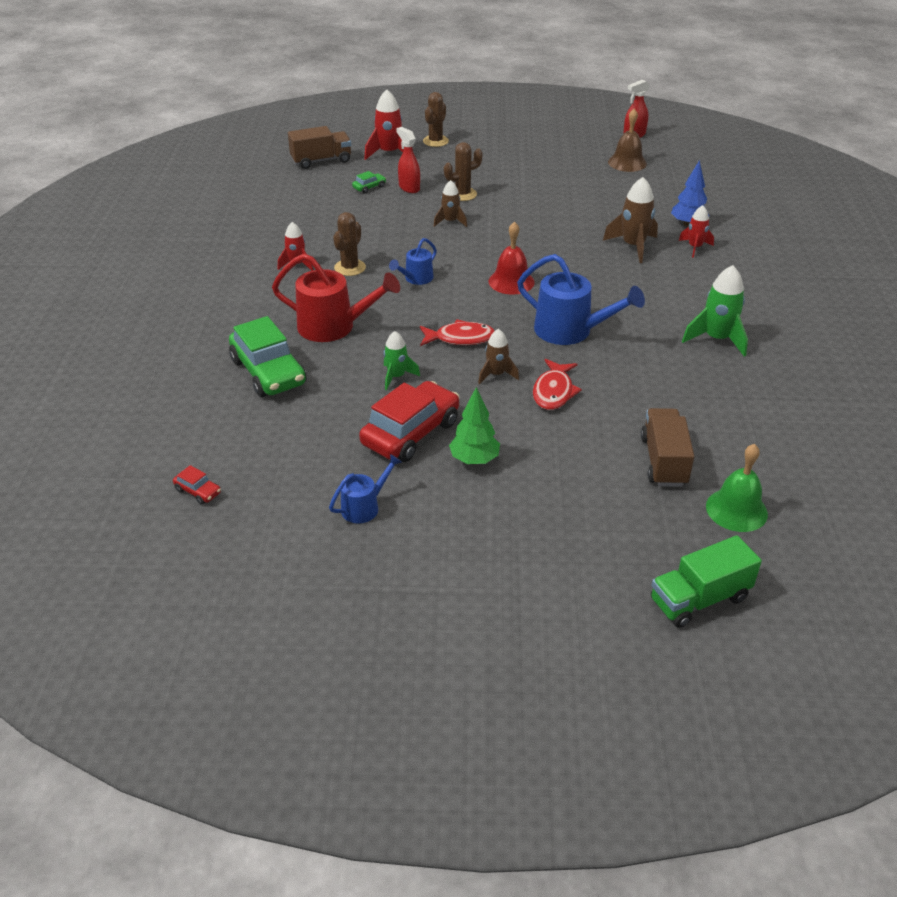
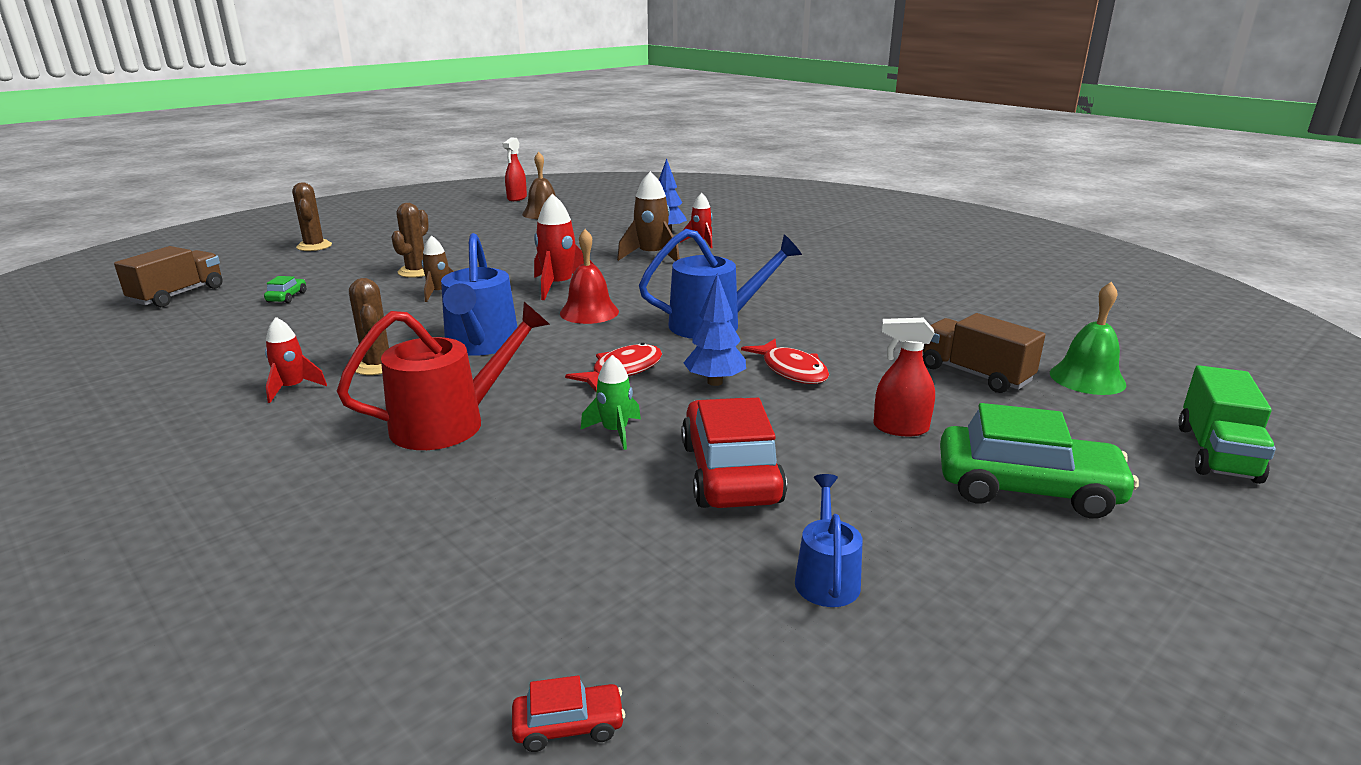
camera: 45 degrees left, 15 degrees down
green car [229,316,306,397] -> green car moved to [940,403,1139,519]
red rocket [364,90,404,160] -> red rocket moved to [534,194,594,300]
blue watering can [389,238,437,285] -> blue watering can [441,233,517,356], size x1.85
red spray bottle [396,127,420,193] -> red spray bottle moved to [873,318,935,436]
green tree [449,387,500,464] -> none
brown rocket [478,329,519,384] -> blue tree [684,273,746,386]
green rocket [682,265,748,357] -> none

